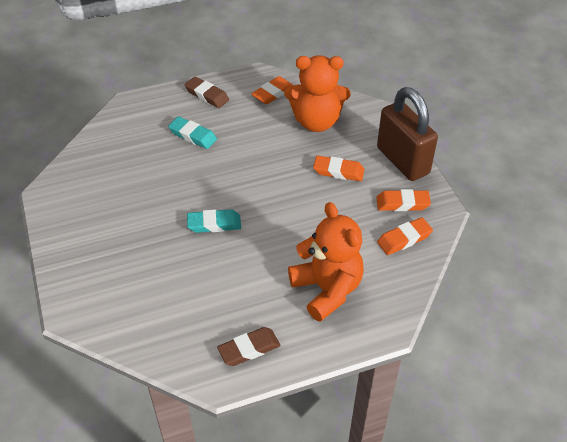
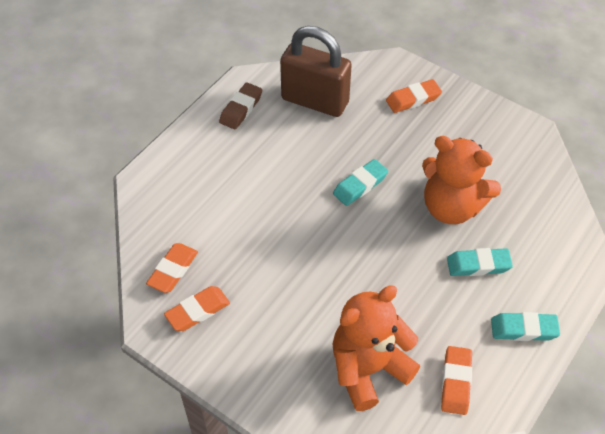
camera: 145 degrees right, 5 degrees up
brown eraser [185,77,229,108] -> turquoise eraser [491,312,560,341]
orange teddy bear [288,202,364,322] -> orange teddy bear moved to [422,136,501,224]
orange eraser [313,156,364,181] -> orange eraser moved to [386,79,442,113]
brown padlock [377,87,438,181] -> brown padlock moved to [280,26,352,117]

